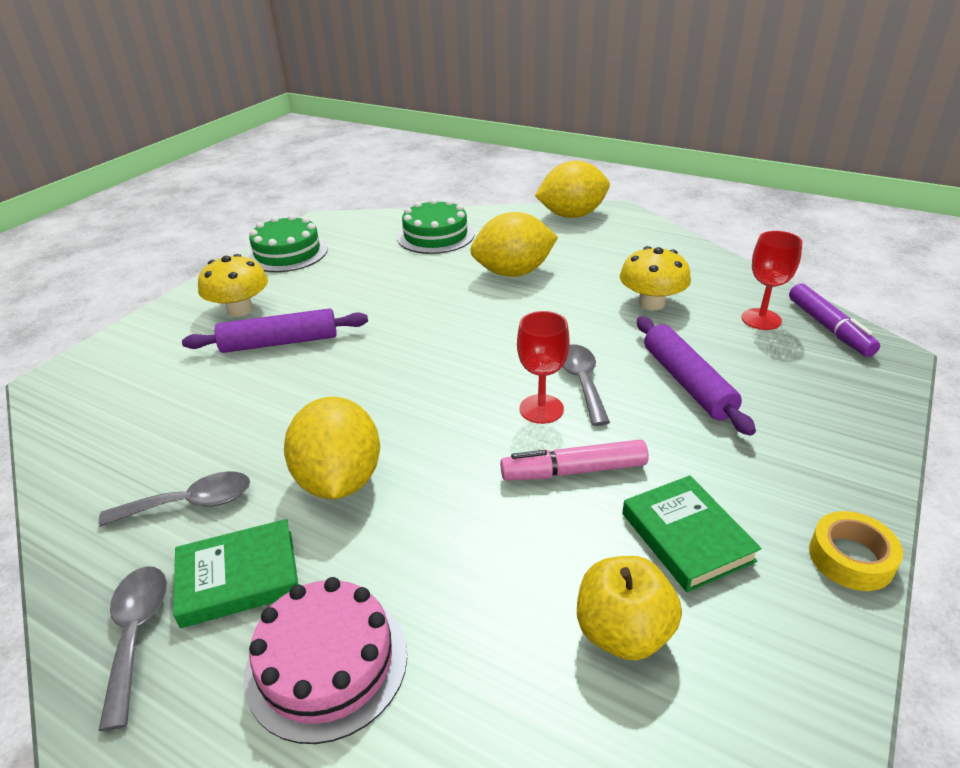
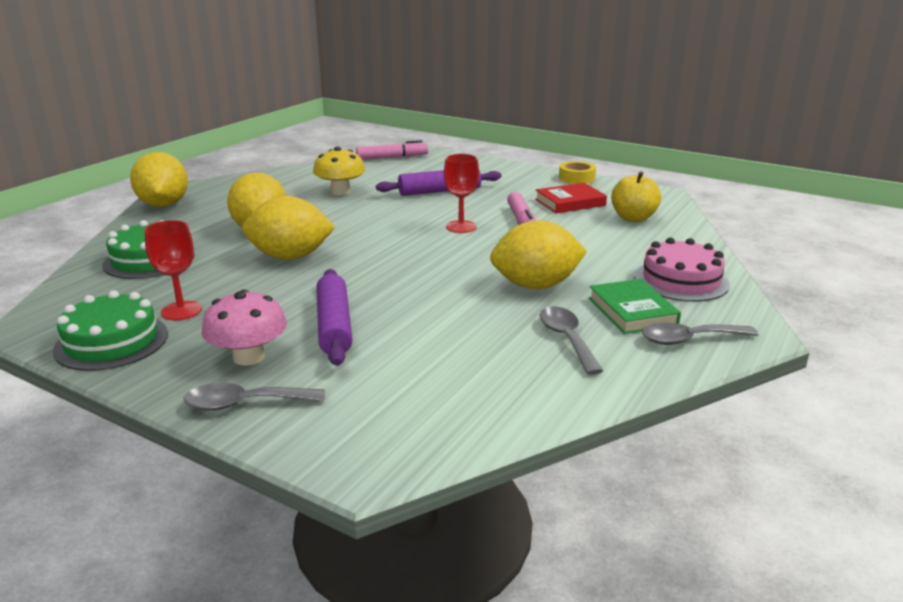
camera: 90 degrees left, 10 degrees down
yellow mushroom [198,254,268,317] -> pink mushroom [202,289,287,365]
grey spoon [563,345,610,426] -> grey spoon moved to [184,383,325,411]
green book [622,475,762,593] -> red book [535,183,607,213]
red goblet [741,231,802,330] -> red goblet moved to [144,220,202,320]
purple marker [789,283,880,357] -> pink marker [356,140,428,160]
none -> yellow lemon [242,196,335,260]

